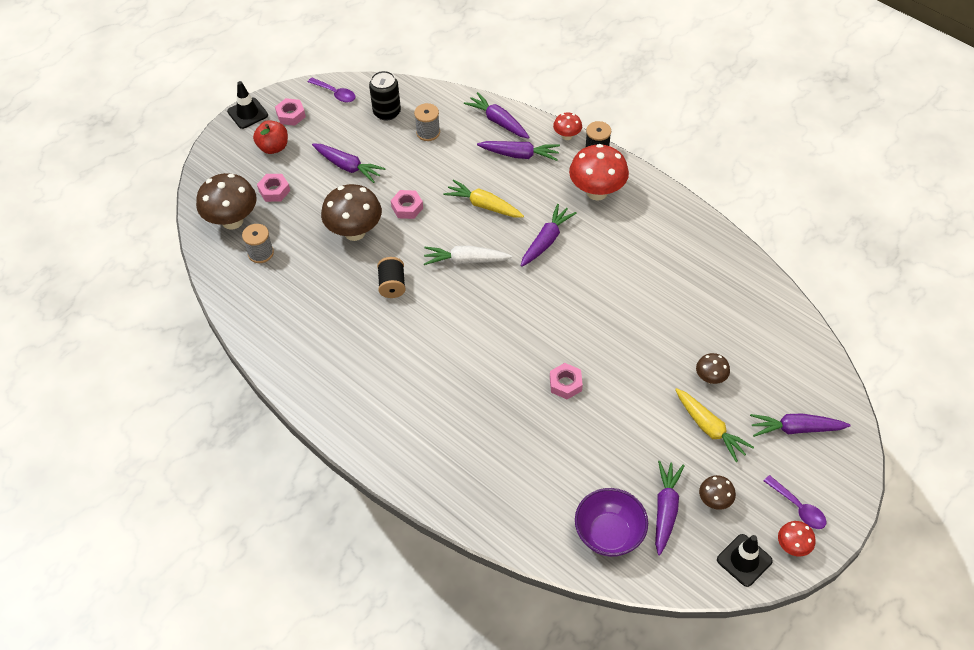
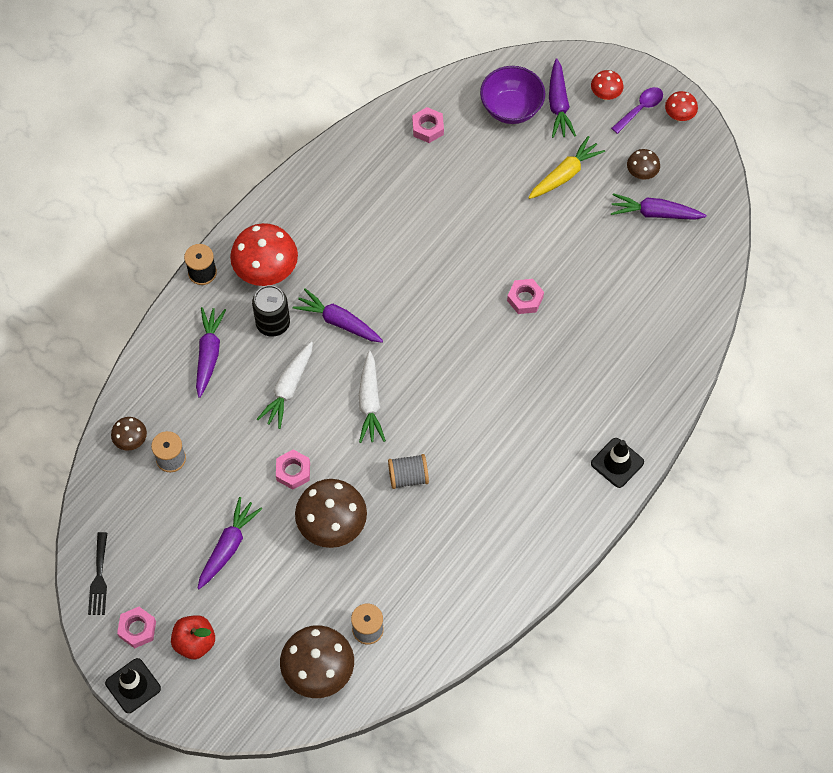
camera: 95 degrees left, 10 degrees up
pink nut [257,174,290,202] -> pink nut moved to [412,107,444,143]
purple spoon [308,78,355,102] -> black fork [88,532,107,615]
black can [369,71,401,121] -> black can moved to [252,285,290,337]
black spool [377,257,406,298] -> grey spool [388,454,429,489]
yellow carrot [443,179,524,218] -> white carrot [257,341,313,429]
purple carrot [464,92,530,139] -> none
red mushroom [553,113,582,140] -> red mushroom moved to [591,70,624,100]
purple bowl [575,488,648,557] -> purple bowl moved to [480,66,545,124]
brown mushroom [696,353,730,384] -> brown mushroom moved to [111,417,147,451]
black traffic cone [717,534,773,587] -> black traffic cone moved to [591,438,644,488]

